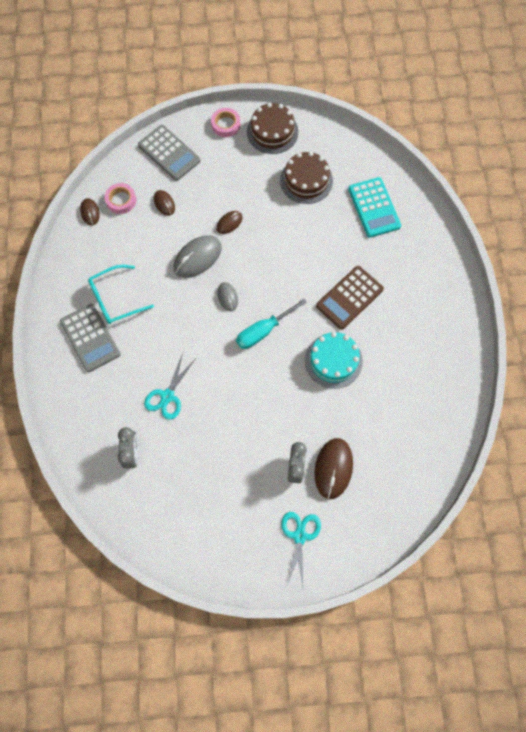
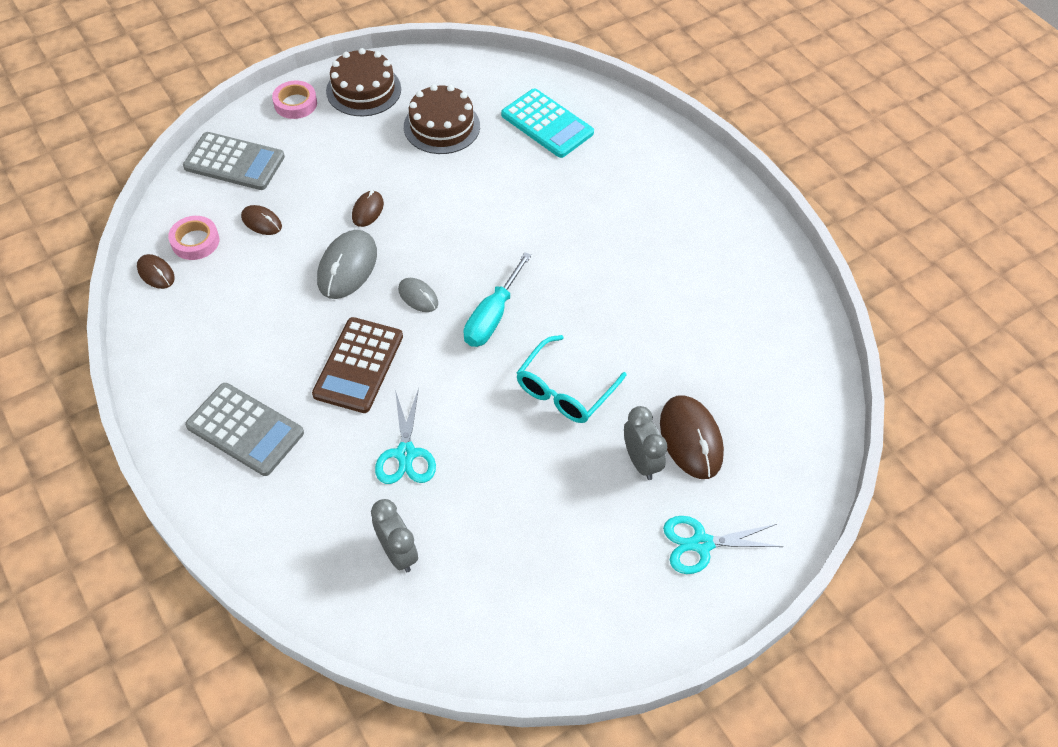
camera: 30 degrees left, 15 degrees down
turquoise glasses [88,265,154,324] -> turquoise glasses moved to [516,335,627,423]
turquoise scissors [281,512,321,586] -> turquoise scissors turned 75 degrees counterclockwise [663,516,783,574]
turquoise cake [305,332,363,389] -> none
brown calculator [316,266,384,330] -> brown calculator moved to [312,317,403,413]

